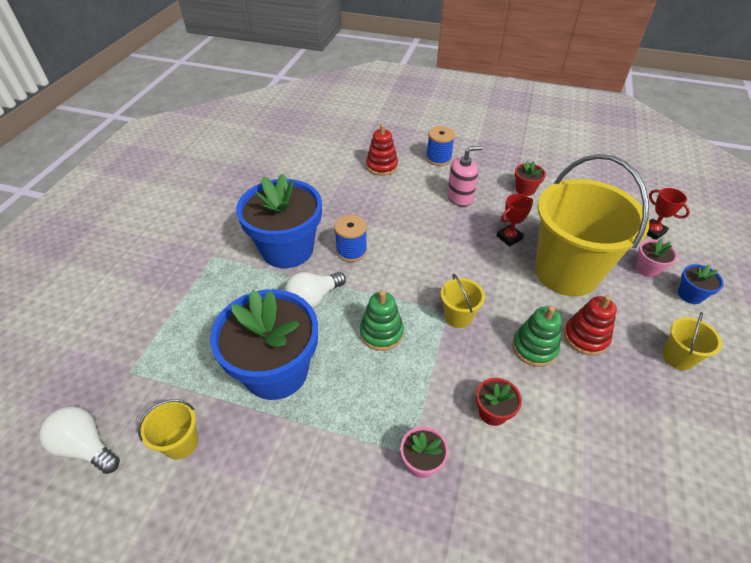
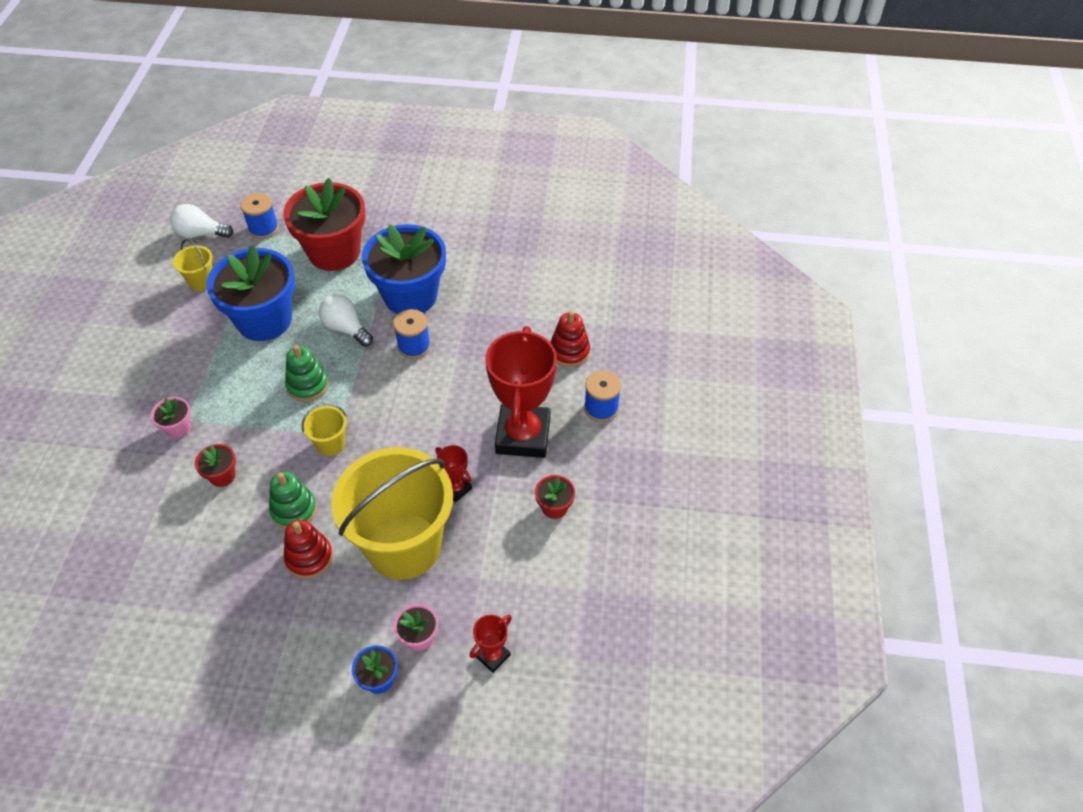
camera: 80 degrees right, 5 degrees up
white light bulb [39,407,120,474] -> white light bulb turned 105 degrees counterclockwise [170,204,234,238]
pink soap dispenser [447,146,483,207] -> red trophy [485,326,557,458]
yellow bucket [662,312,722,370] -> none
none -> blue spool [240,193,279,239]
none -> red flower pot [283,178,366,271]

